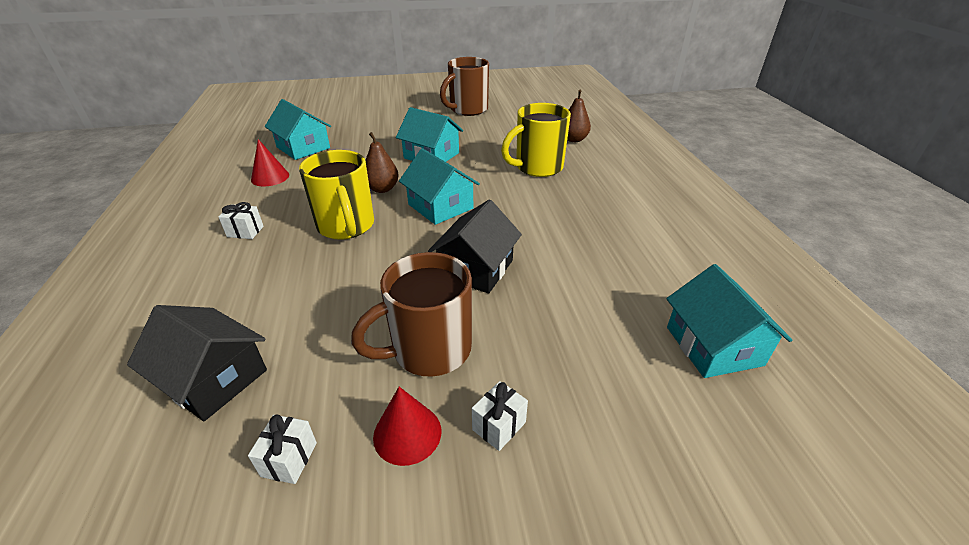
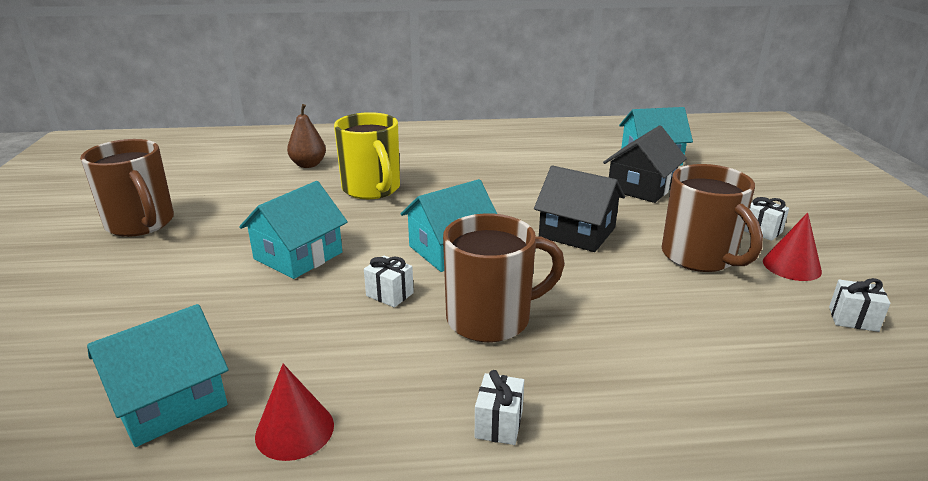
camera: 85 degrees left, 10 degrees down
black house [127,305,267,421] -> black house moved to [603,126,687,203]
yellow mug [299,150,374,240] -> brown mug [443,213,565,342]
brown pear [365,132,399,193] -> white gift [364,256,414,308]

